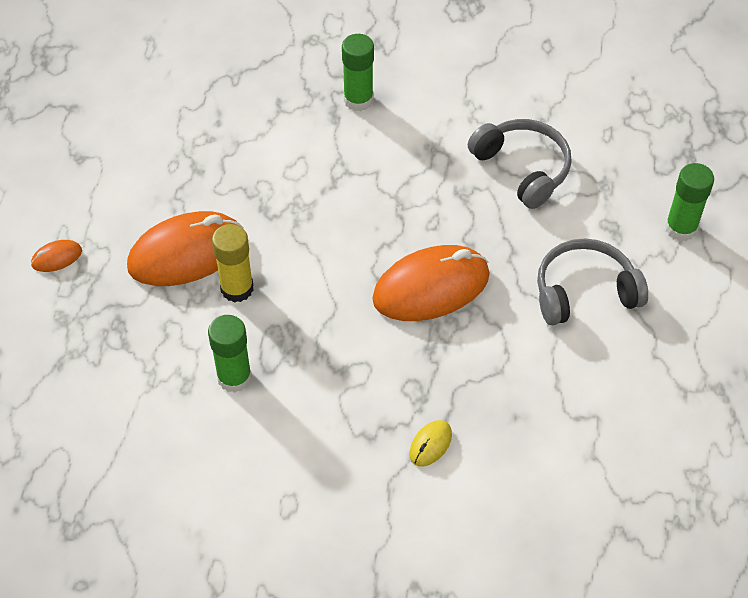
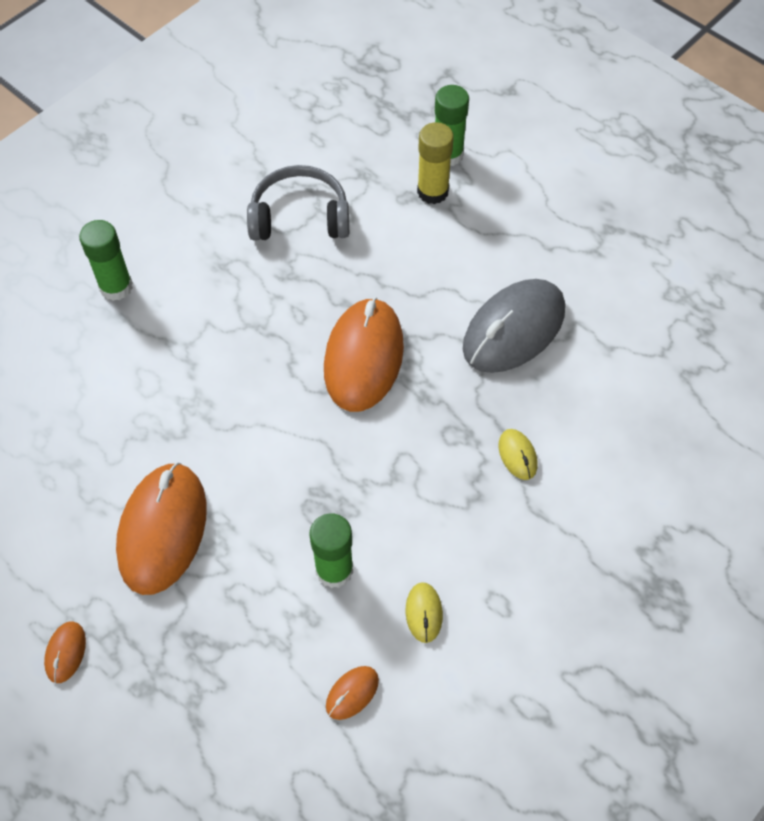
camera: 55 degrees left, 5 degrees up
yellow glue stick [212,224,254,303] -> yellow glue stick moved to [417,122,454,204]
grey headphones [537,238,648,325] -> none
none -> orange mouse [326,666,379,720]
none -> yellow mouse [406,582,443,643]
none -> grey mouse [463,279,565,373]

